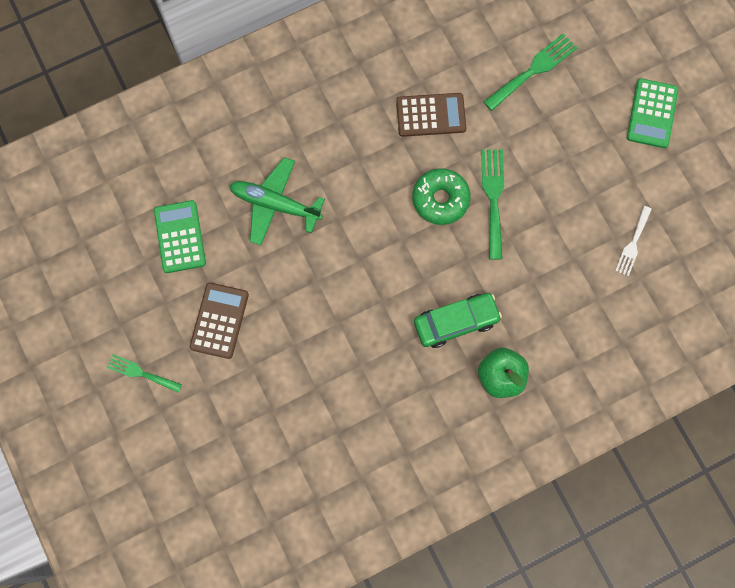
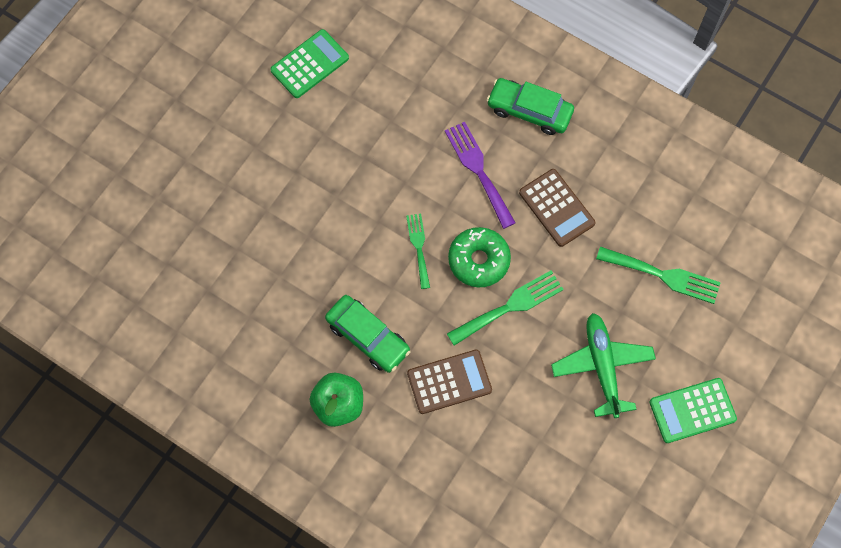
camera: 60 degrees right, 5 degrees down
green fork [107,354,182,393] -> green fork moved to [406,214,430,289]
brown calculator [190,283,249,359] -> brown calculator moved to [407,349,492,414]
green plane [229,157,325,245] -> green plane moved to [551,313,656,418]
white fork [615,206,652,276] -> none
none -> purple fork [445,122,516,229]
none -> green car [487,78,574,135]

